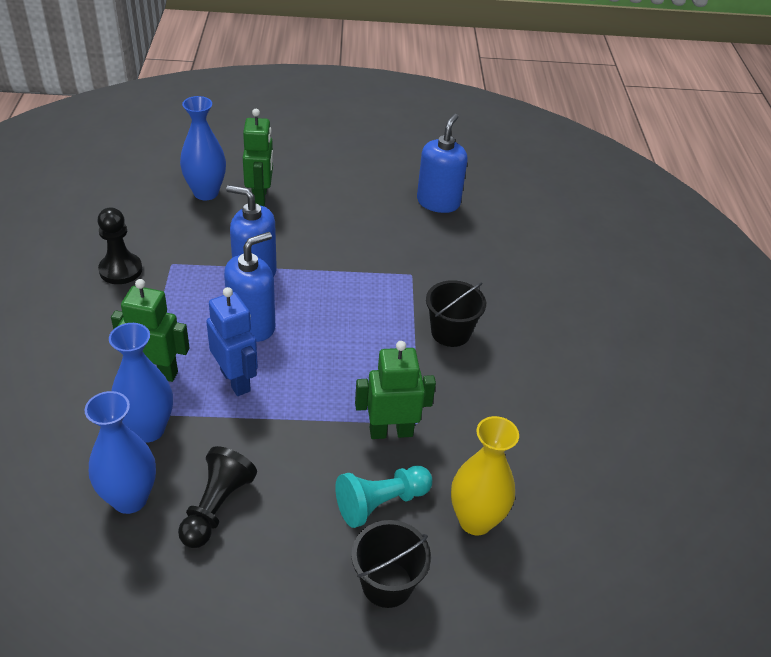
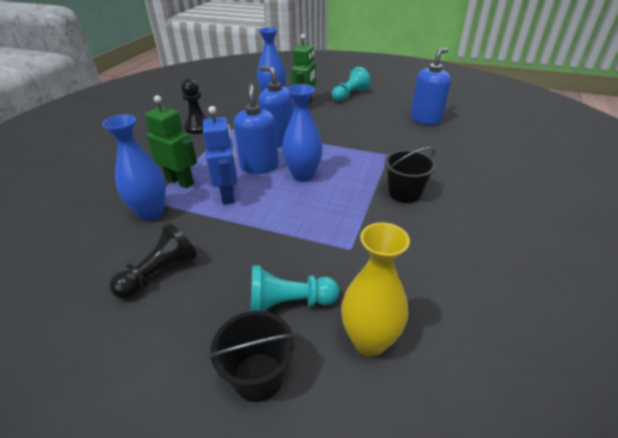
camera: 25 degrees right, 5 degrees down
blue vase [85,391,156,514] -> blue vase moved to [282,84,323,182]
blue soap dispenser [224,232,275,342] -> blue soap dispenser turned 75 degrees counterclockwise [234,84,279,174]
green robot [355,341,436,439] -> none
none -> turquoise pawn [332,67,371,101]

